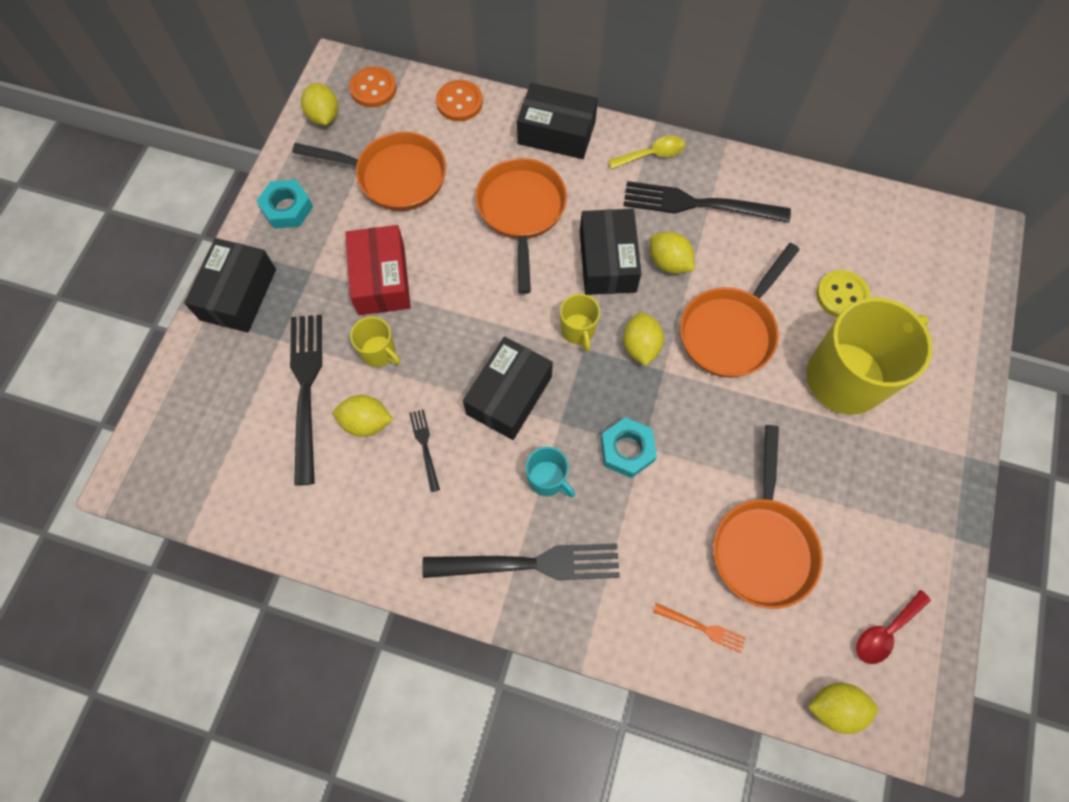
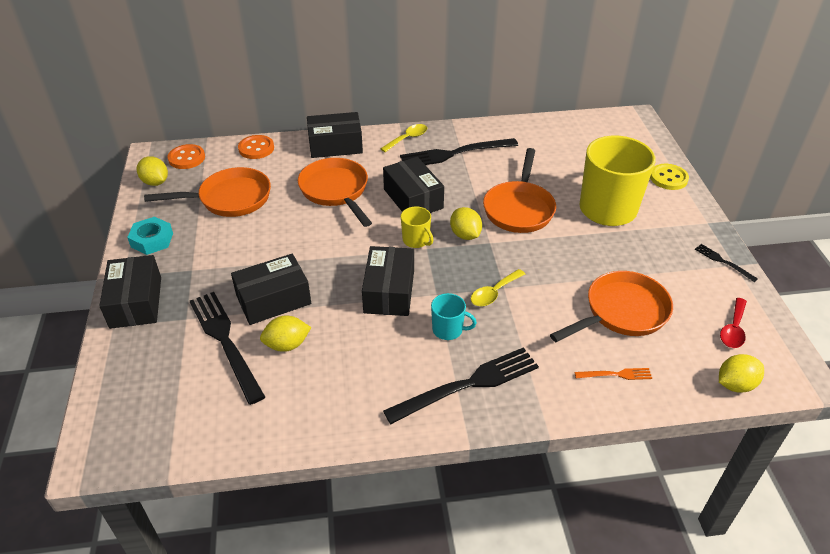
camera: 25 degrees left, 25 degrees down
red box [345,225,411,315] -> none
yellow mug [350,317,400,367] -> black box [231,253,311,325]
black fork [409,409,440,492] -> black fork moved to [695,244,758,282]
turquoise nut [601,417,657,478] -> yellow spoon [471,269,525,306]
yellow lemon [650,232,695,274] -> none
orange pan [713,425,823,609] -> orange pan turned 105 degrees counterclockwise [550,271,673,342]
yellow button [816,270,871,318] -> yellow button moved to [650,164,689,190]

